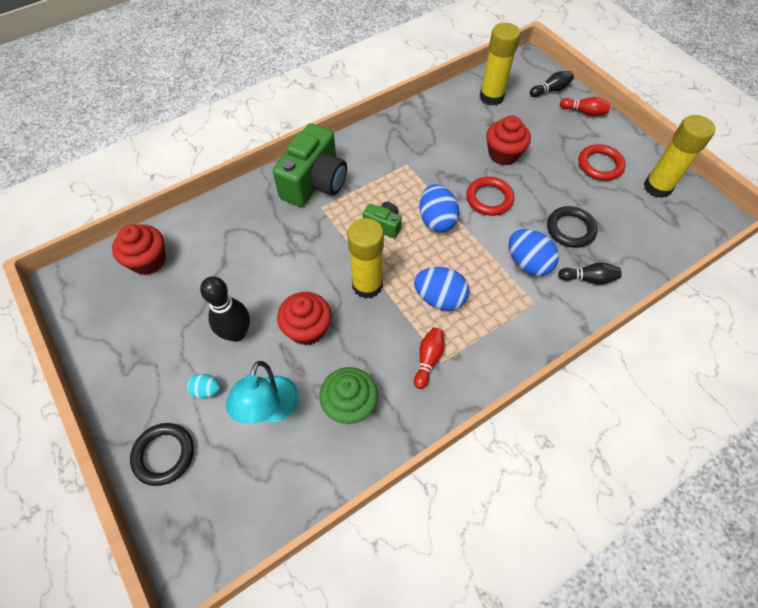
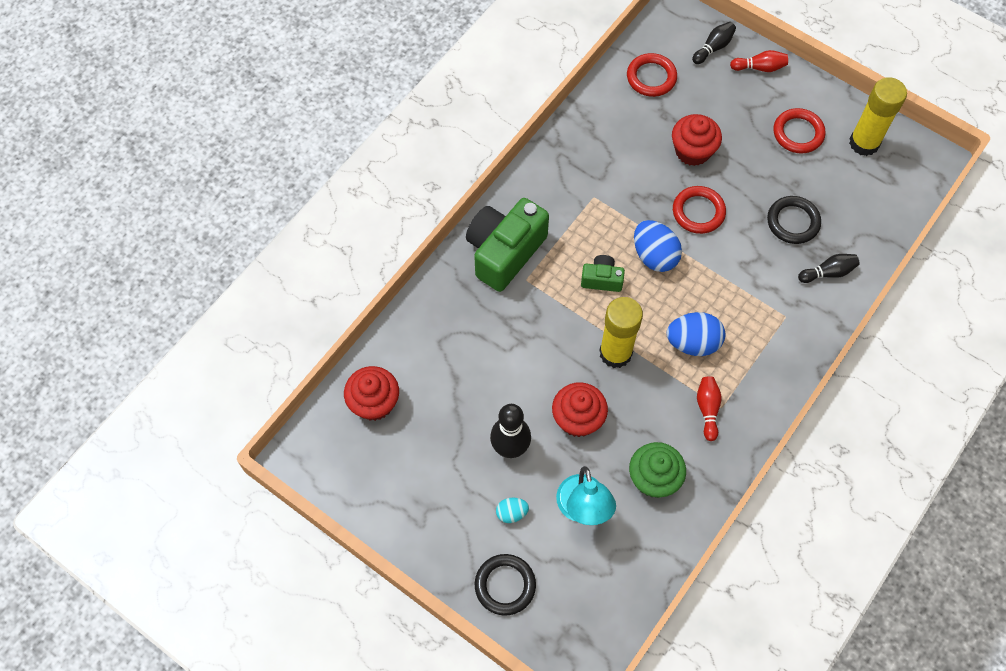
camera: 20 degrees left, 5 degrees up
green camera [273,123,347,207] -> green camera turned 150 degrees counterclockwise [466,198,549,292]
yellow glue stick [479,23,520,106] -> red ring [627,53,677,97]
blue egg [509,229,559,276] -> none

